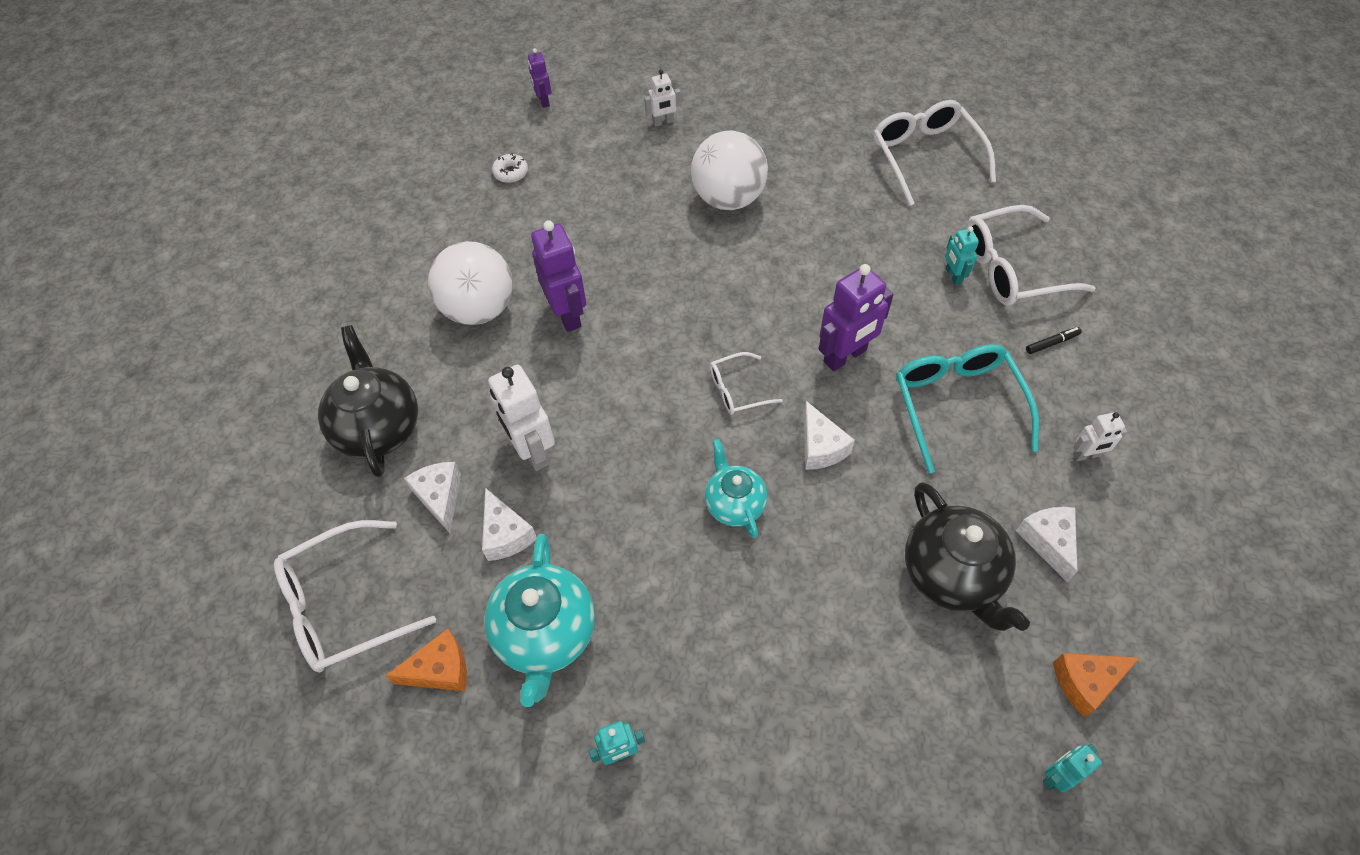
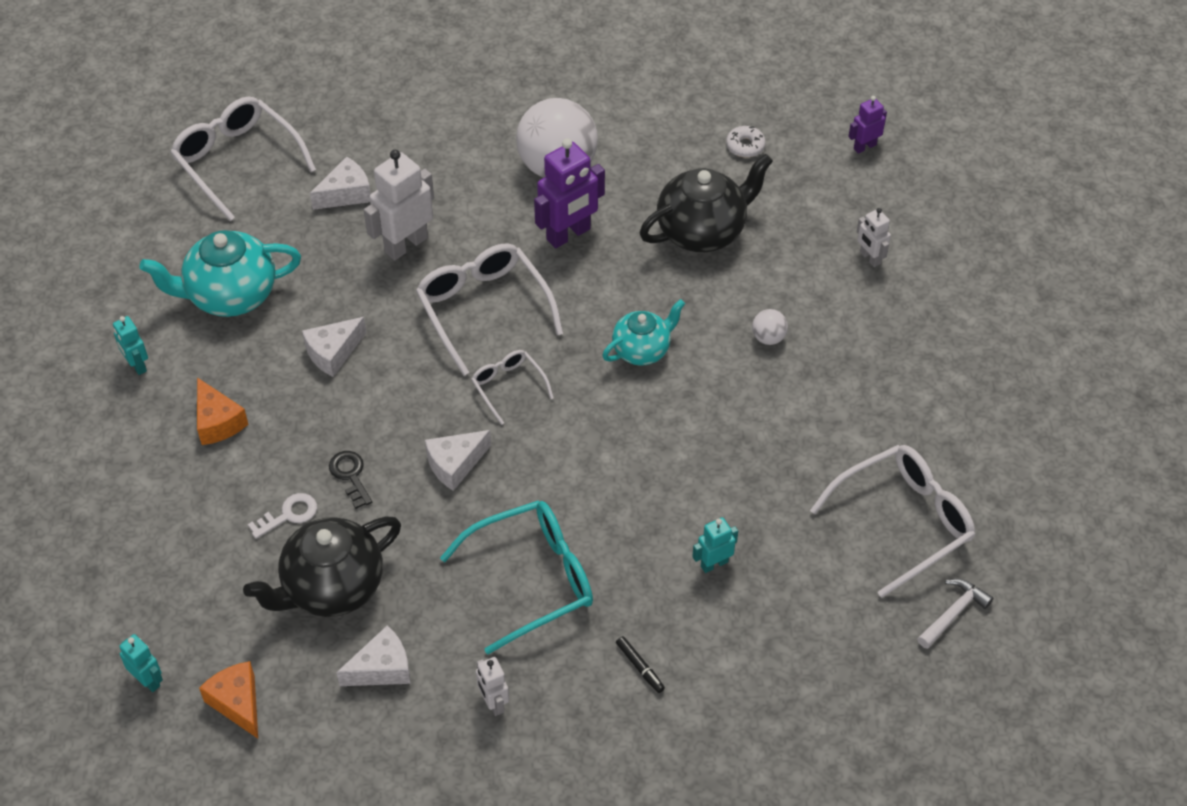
camera: 75 degrees right, 5 degrees down
black teapot [318,325,418,477] -> black teapot moved to [640,154,773,252]
orange cheese [385,629,467,691] -> orange cheese moved to [197,377,249,445]
white cheese [482,488,537,561] -> white cheese moved to [302,317,366,377]
white ball [691,130,768,210] -> white ball [752,309,788,345], size x0.41
turquoise teapot [705,439,768,538] -> turquoise teapot moved to [602,299,685,365]
purple robot [819,264,893,372] -> none
white glasses [965,205,1095,306] -> white glasses moved to [416,243,563,376]
none -> white key [248,493,317,539]
none -> black key [329,451,372,509]
none -> white hammer [917,579,993,649]

